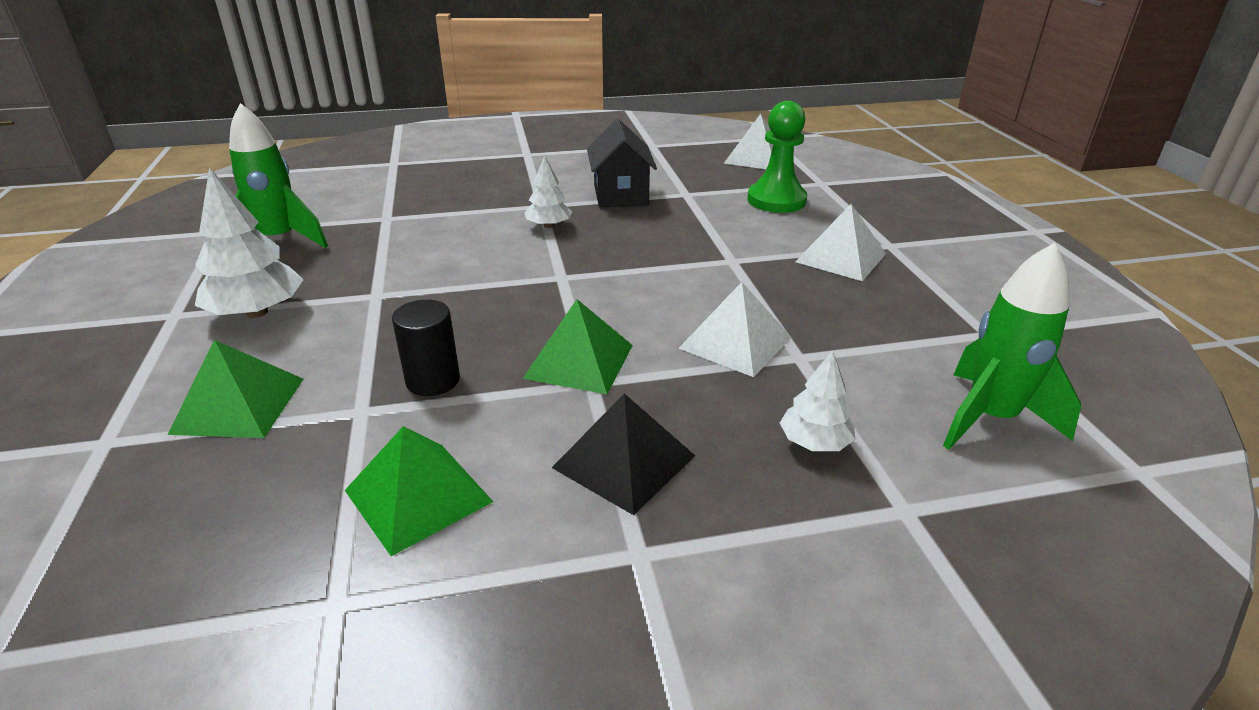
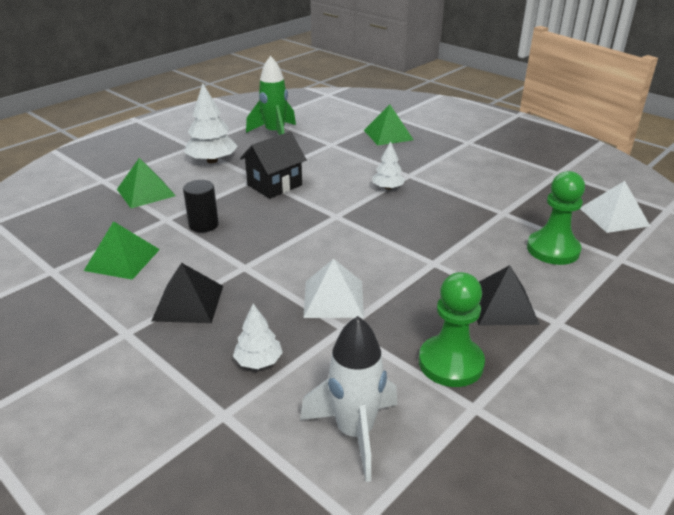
camera: 55 degrees right, 0 degrees up
green pyramid [523,299,633,394] -> green pyramid moved to [364,104,414,145]
black house [587,119,657,207] -> black house moved to [240,132,307,199]
white pyramid [795,204,886,281] -> black pyramid [477,265,540,326]
green rocket [943,243,1081,450] -> white rocket [300,316,397,482]
none -> green pawn [419,272,485,387]

